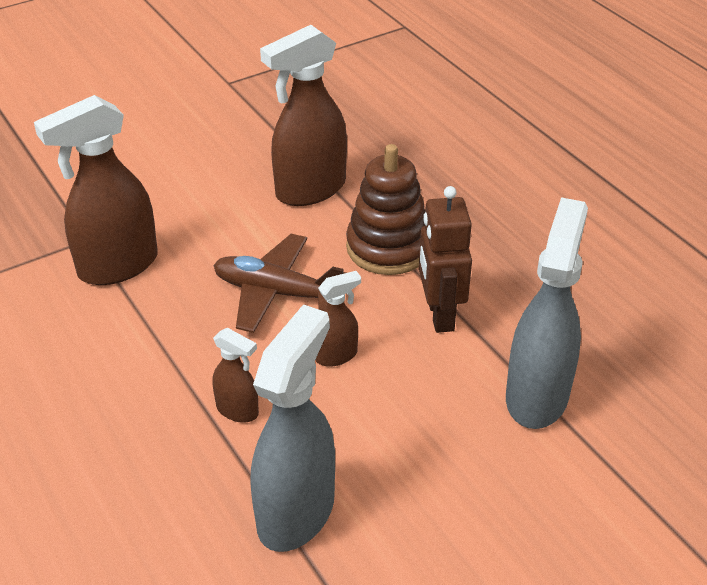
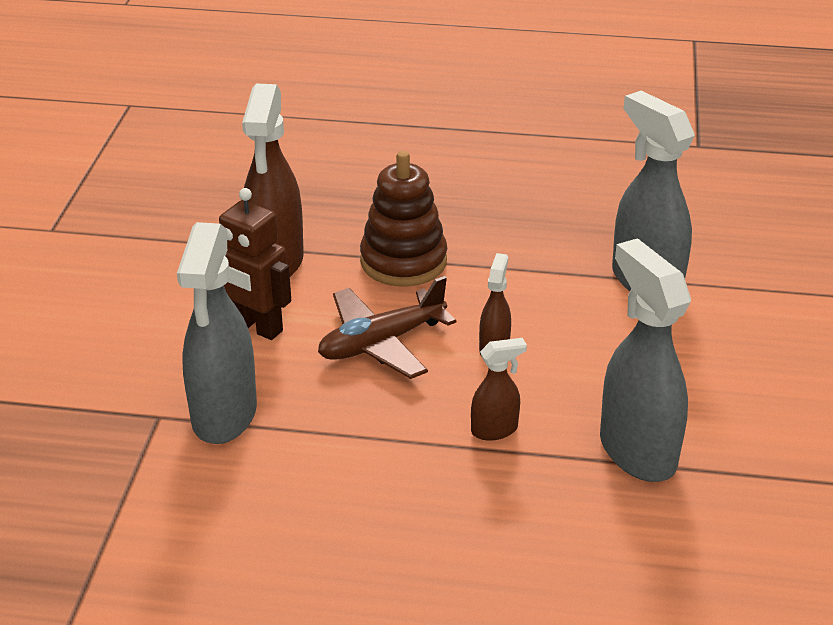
camera: 50 degrees left, 5 degrees down
brown spray bottle [34,95,158,285] -> grey spray bottle [177,222,257,444]
brown robot [419,186,472,333] -> brown robot moved to [219,188,291,340]

